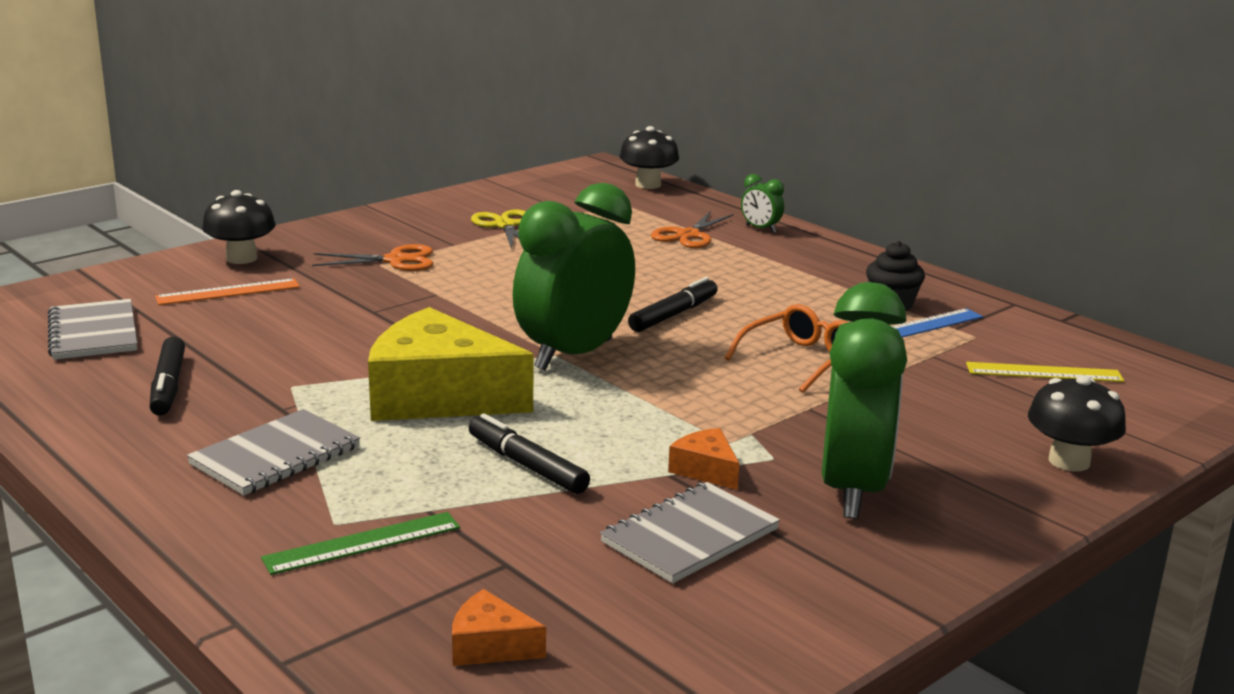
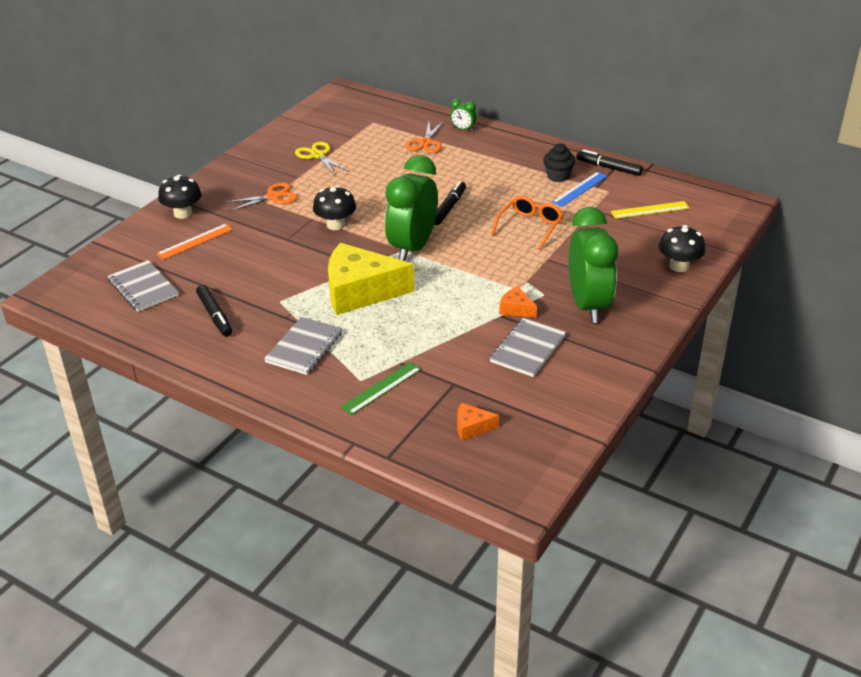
camera: 15 degrees left, 15 degrees up
black marker [469,413,590,494] -> black marker moved to [577,149,643,176]
black mushroom [619,126,679,189] -> black mushroom moved to [313,185,356,230]

